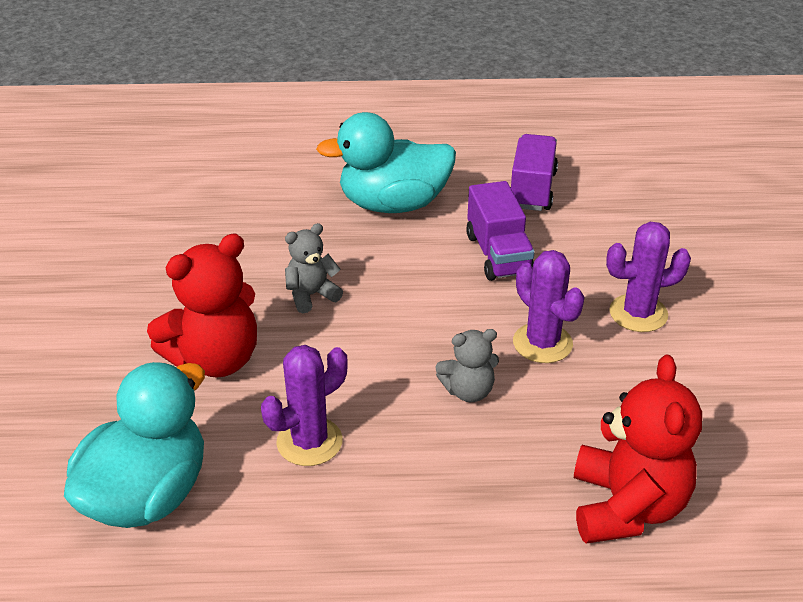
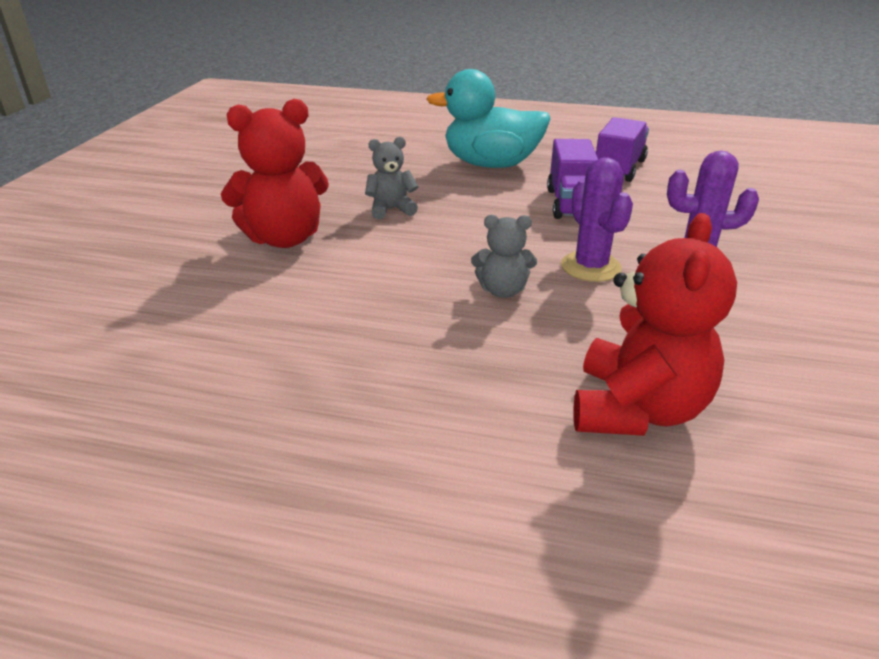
camera: 15 degrees right, 5 degrees down
turquoise duck [64,362,205,528] -> none
purple cactus [261,345,347,466] -> none

